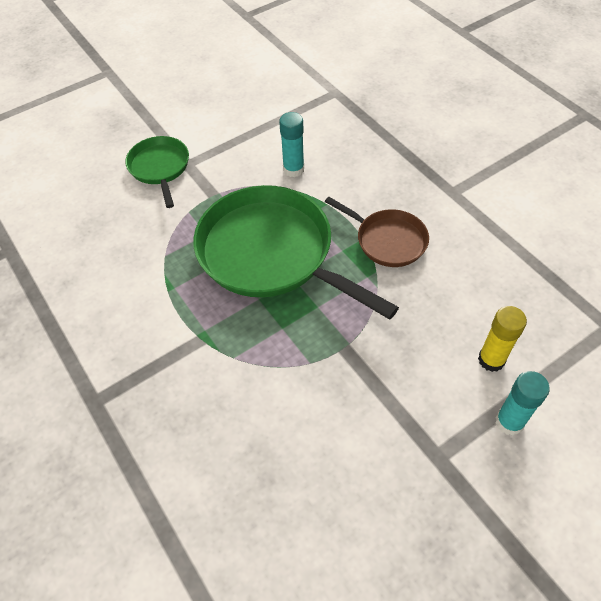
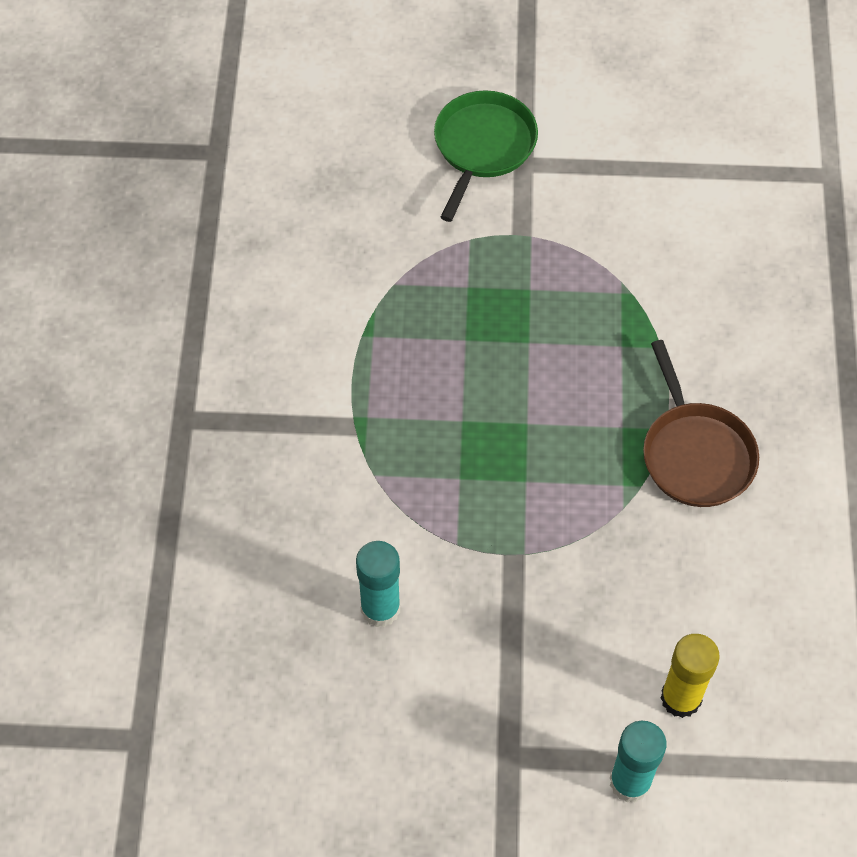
camera: 35 degrees right, 5 degrees up
green pan [193,185,399,320] -> none
turquoise glue stick [279,112,304,177] -> turquoise glue stick moved to [356,541,400,627]

